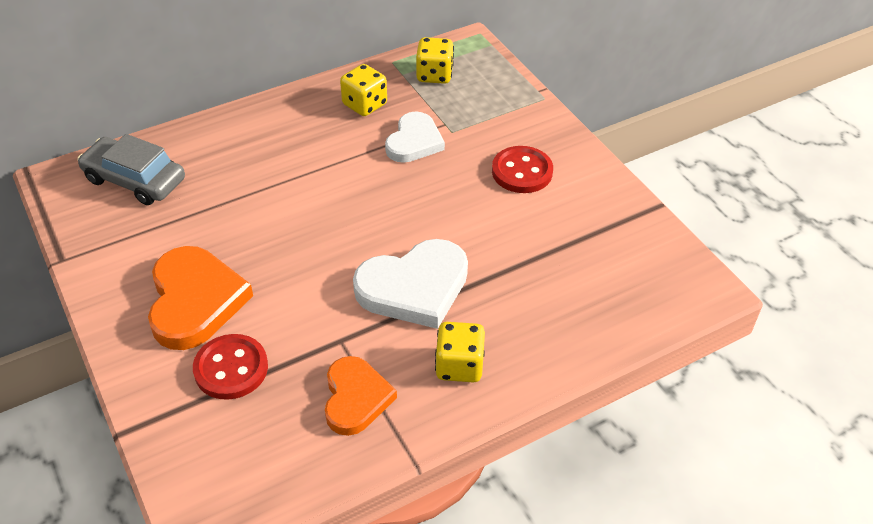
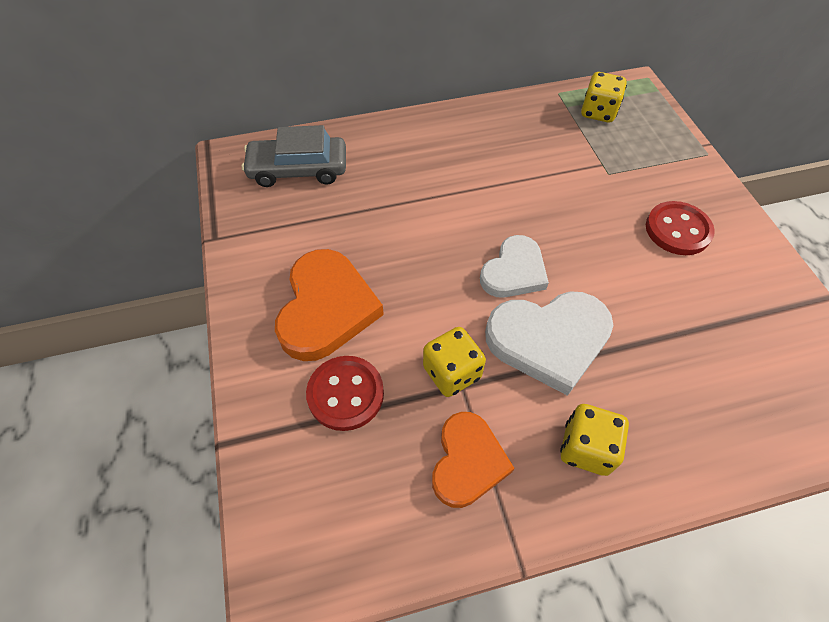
camera: 15 degrees right, 10 degrees up
grey car [77,134,185,205] -> grey car turned 45 degrees counterclockwise [242,125,346,187]
yellow dice [340,64,387,116] -> yellow dice moved to [423,327,486,397]
white heart [385,111,445,163] -> white heart moved to [480,235,549,298]

